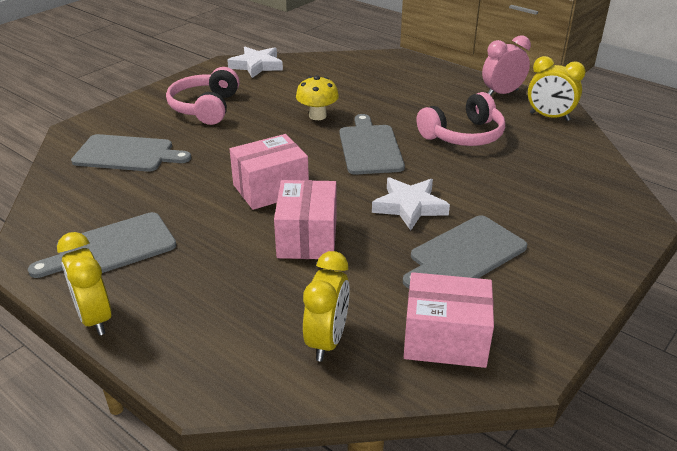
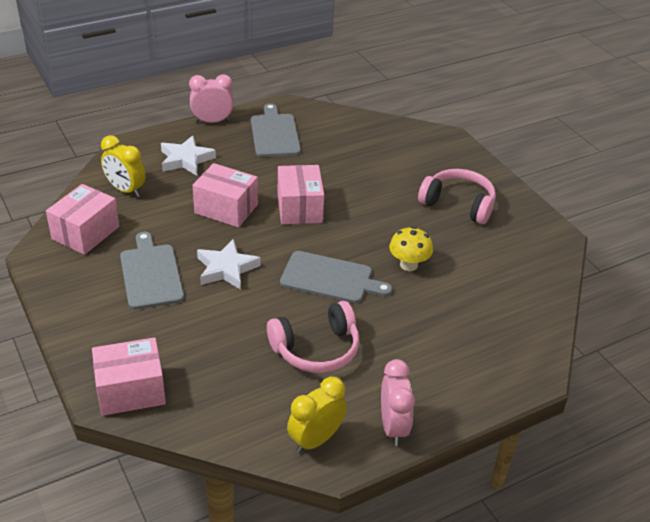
camera: 110 degrees right, 5 degrees up
yellow clock [57,232,112,336] -> pink clock [189,74,234,123]
grey cutting board [71,134,191,172] -> none
white star [227,47,283,78] -> white star moved to [161,135,216,176]
pink headphones [417,92,505,146] -> pink headphones turned 105 degrees counterclockwise [267,301,359,373]
none -> pink box [92,337,166,416]

